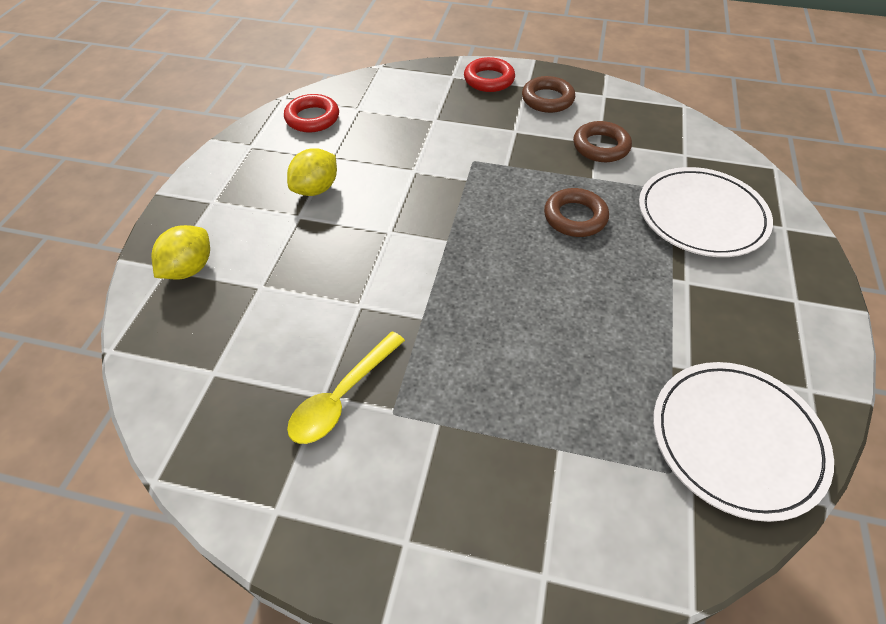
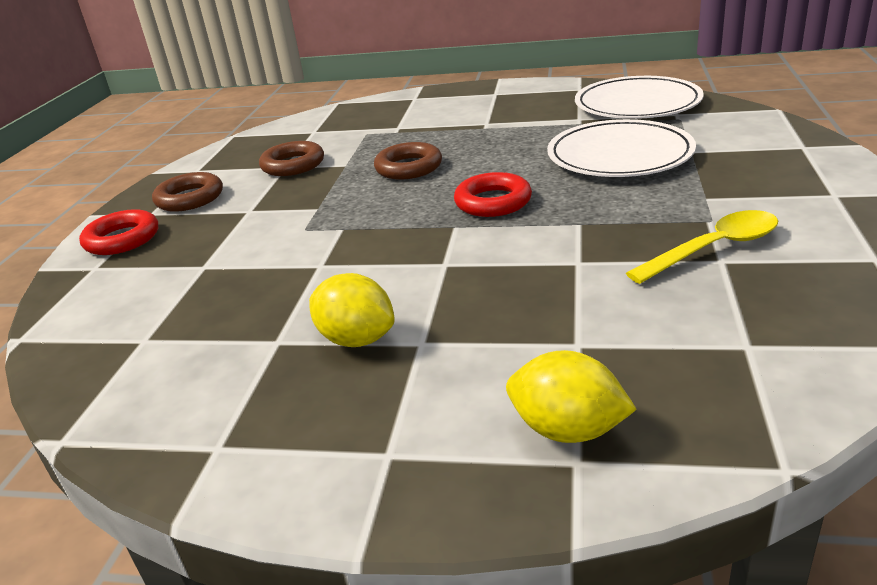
camera: 90 degrees left, 20 degrees down
red ring [284,94,339,132] -> red ring moved to [454,172,532,217]
yellow spoon [287,331,405,444] -> yellow spoon turned 60 degrees counterclockwise [626,210,778,284]
white plate [639,167,773,257] -> white plate moved to [547,119,696,177]

